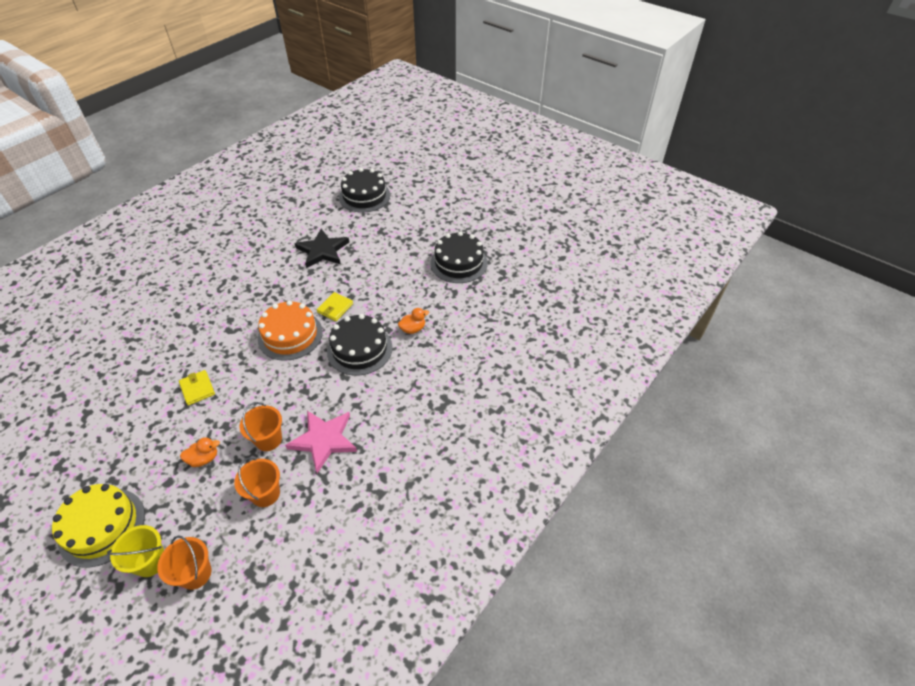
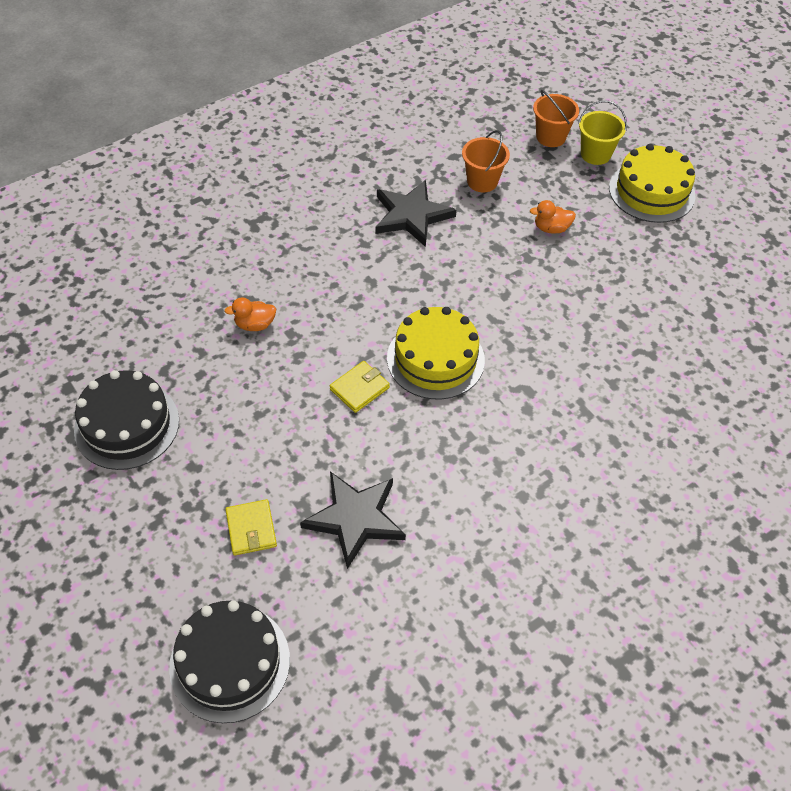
camera: 165 degrees left, 5 degrees up
yellow wallet [179,370,215,406] -> yellow wallet moved to [225,499,277,556]
orange bucket [240,402,282,451] -> none
orange cake [258,300,323,361] -> yellow cake [387,307,485,400]
pink star [285,411,357,473] -> black star [375,180,457,247]
black cake [327,314,393,375] -> none

